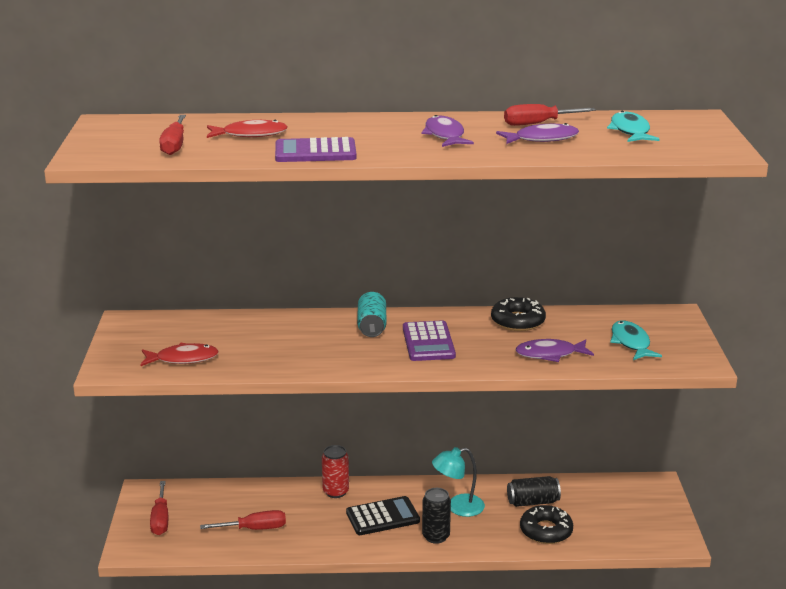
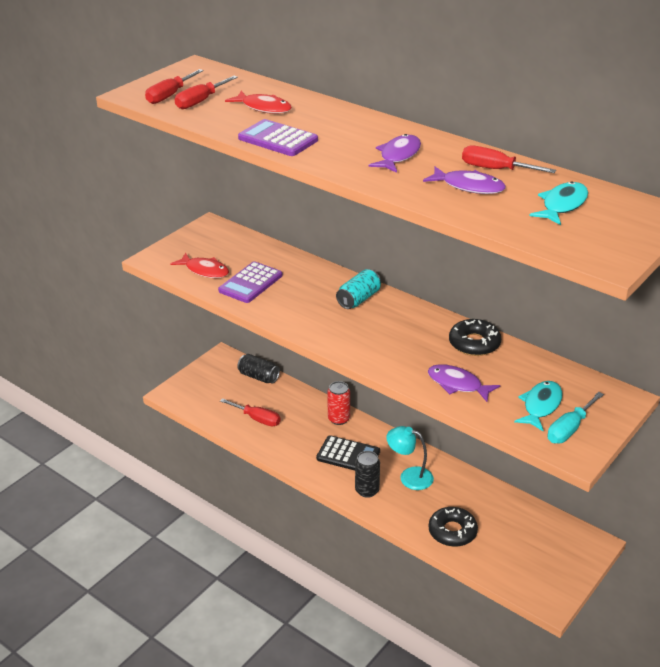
camera: 40 degrees right, 10 degrees up
red screwdriver [150,481,168,535] -> red screwdriver moved to [145,69,204,104]
purple calculator [403,320,456,361] -> purple calculator moved to [218,261,283,303]
black can [507,476,561,507] -> black can moved to [237,354,280,383]
none -> turquoise screwdriver [547,392,604,444]

